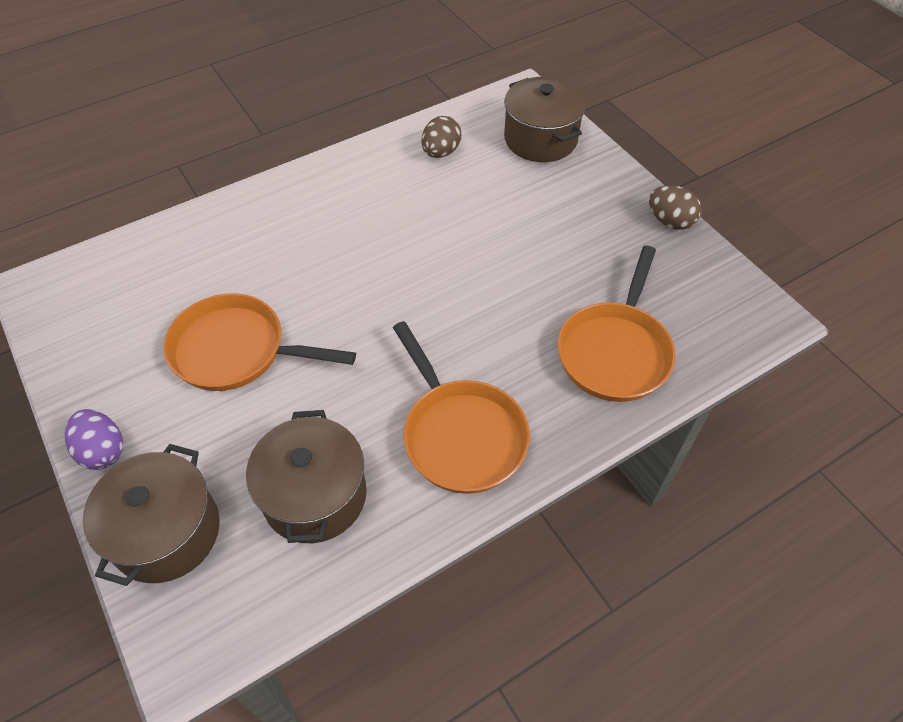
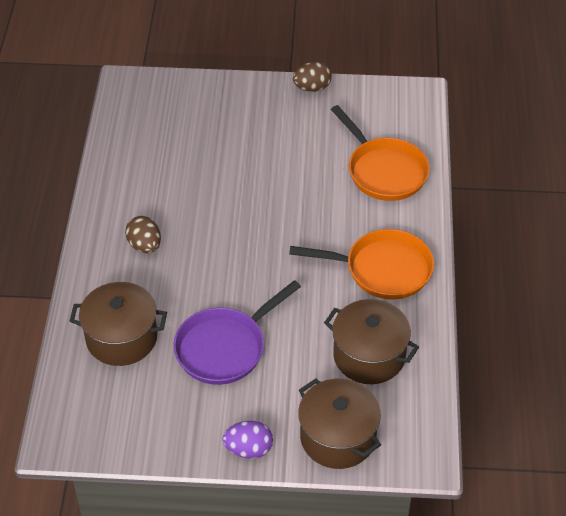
camera: 55 degrees left, 5 degrees down
orange pan [164,293,356,391] -> purple pan [173,280,301,385]
brown egg [421,116,461,158] -> brown egg moved to [125,216,161,253]
brown pot [504,77,586,162] -> brown pot moved to [69,282,167,366]

